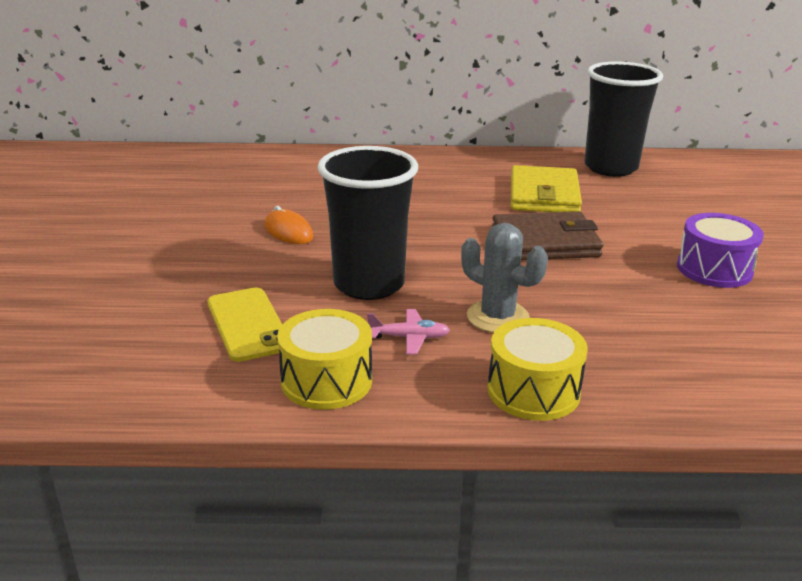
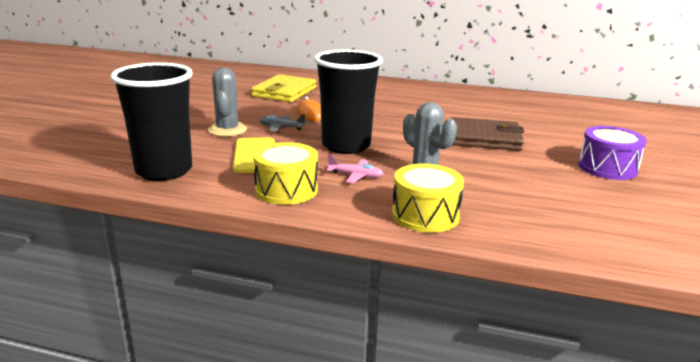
camera: 15 degrees right, 5 degrees down
yellow wallet [511,165,582,212] -> yellow wallet moved to [251,74,316,102]
black cup [584,61,663,177] -> black cup moved to [110,62,193,181]
none -> grey cactus [208,68,247,137]
none -> grey plane [260,114,306,132]

